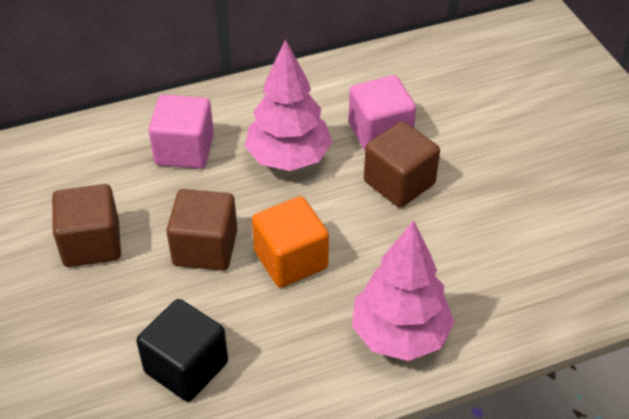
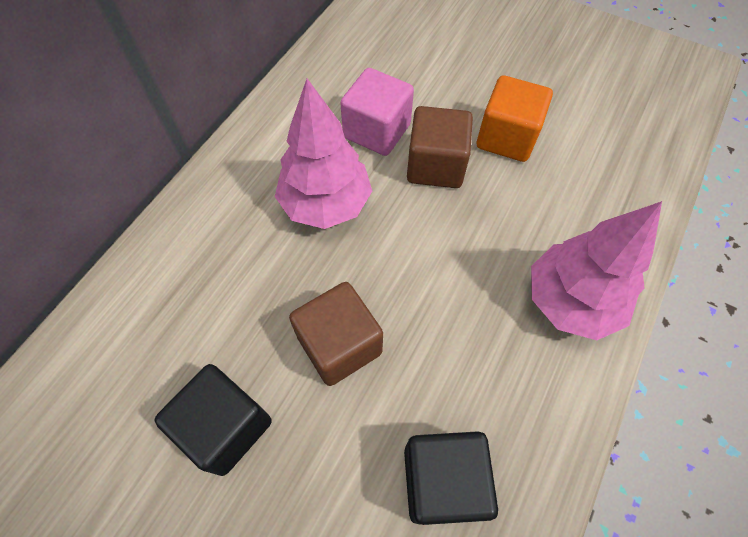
camera: 40 degrees left, 15 degrees up
brown cube [52,184,121,267] -> black cube [154,364,272,476]
pink cube [148,95,214,169] -> none
orange cube [252,196,329,288] -> orange cube moved to [477,75,553,162]

